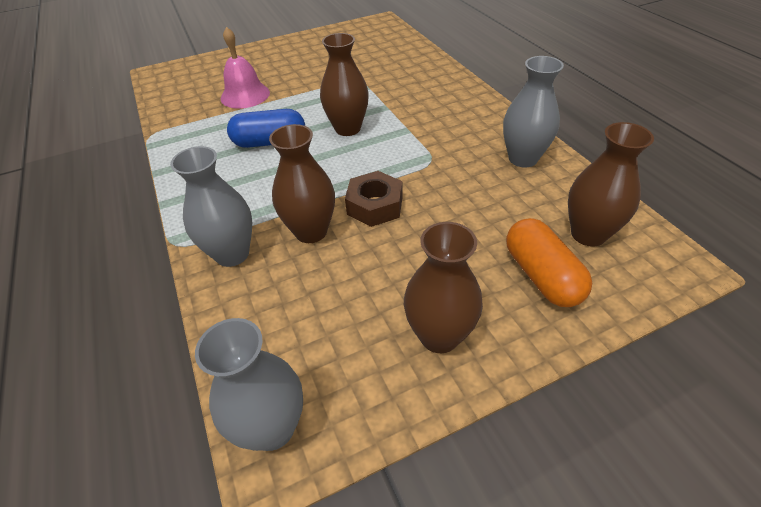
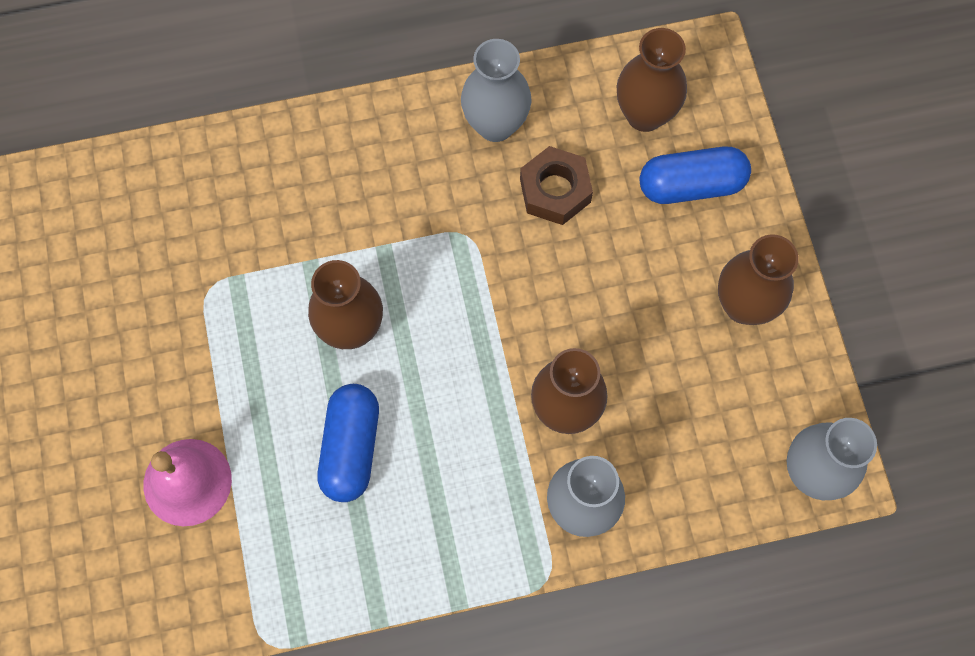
camera: 80 degrees left, 25 degrees up
brown nut [345,171,403,227] -> brown nut moved to [520,146,593,225]
orange capsule [506,218,592,307] -> blue capsule [640,147,751,204]

